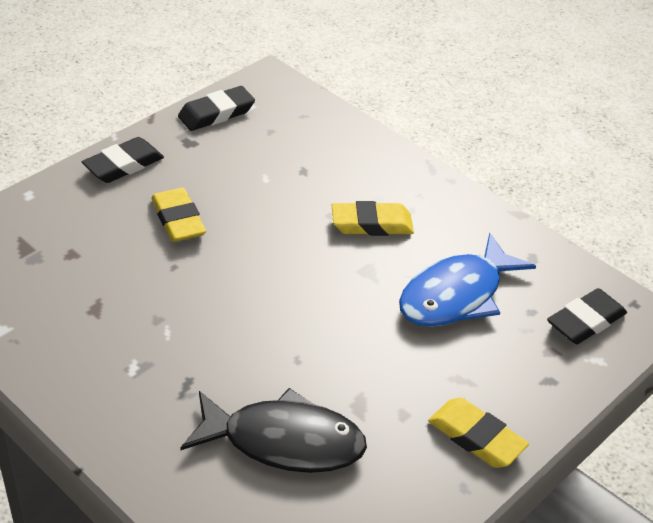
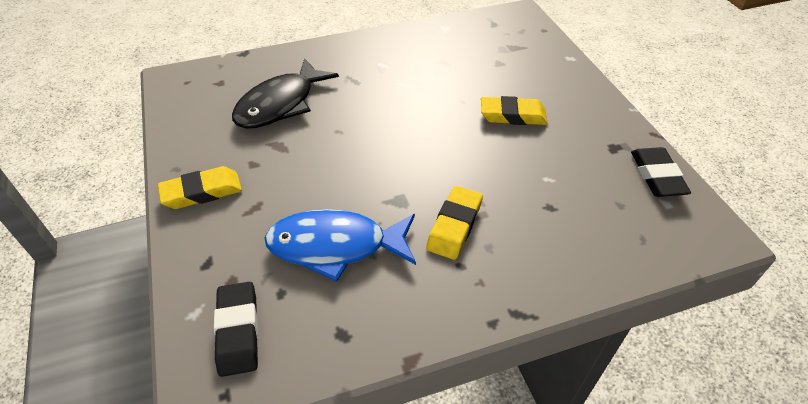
camera: 120 degrees right, 5 degrees up
black eraser [82,137,164,183] -> none
blue fish [399,233,536,327] -> blue fish turned 75 degrees counterclockwise [265,209,416,282]

